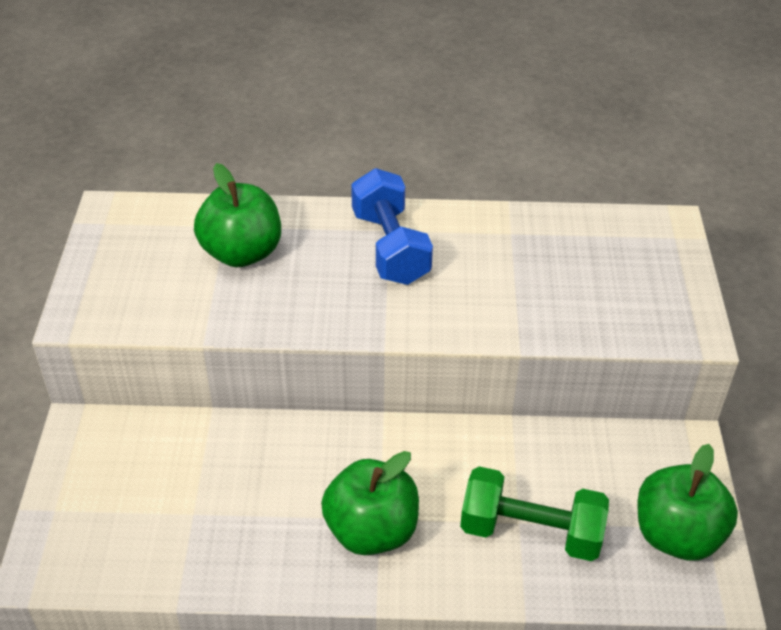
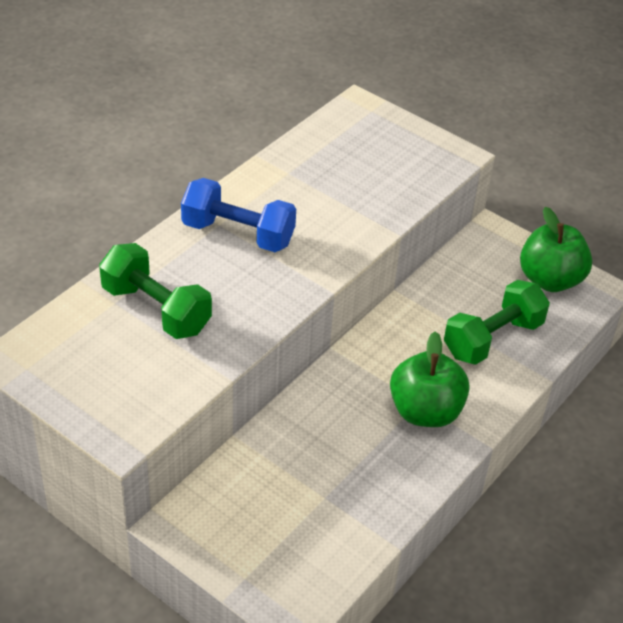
camera: 55 degrees left, 0 degrees up
green apple [194,163,281,267] -> green dumbbell [99,243,212,339]

